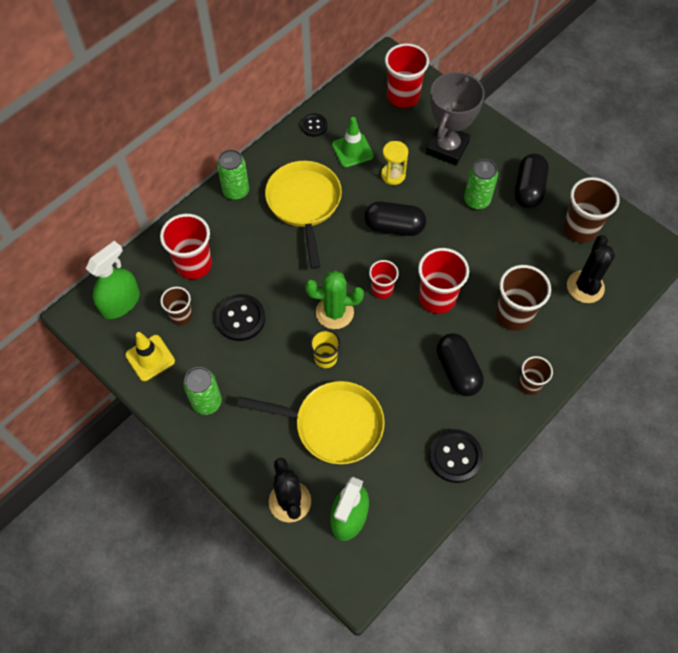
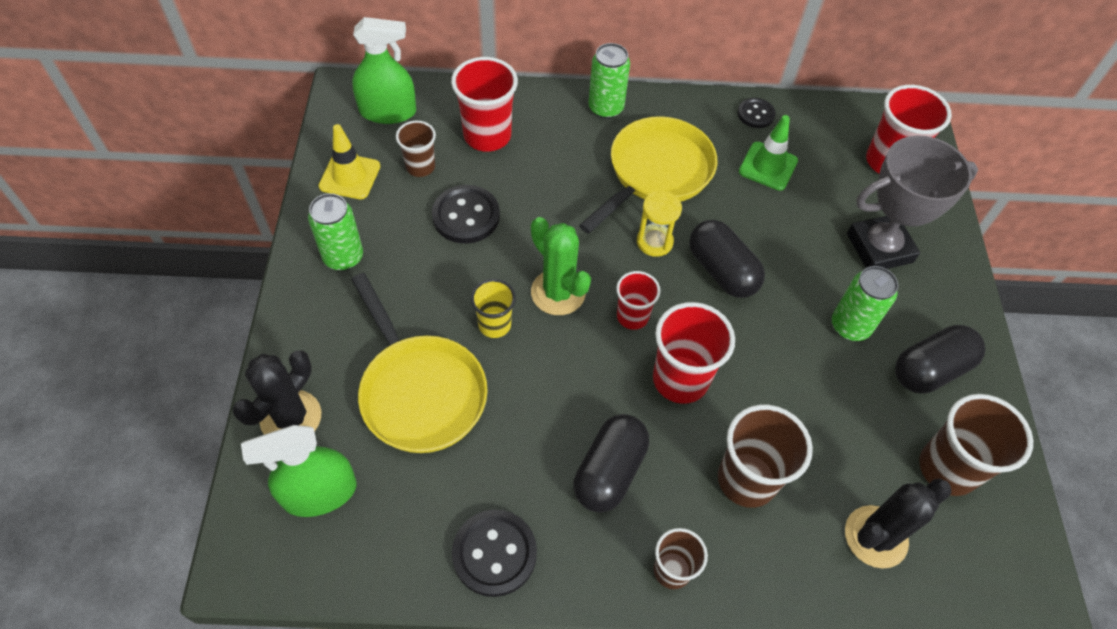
camera: 45 degrees right, 5 degrees down
yellow hourglass [381,141,408,185] -> yellow hourglass moved to [637,191,682,257]

